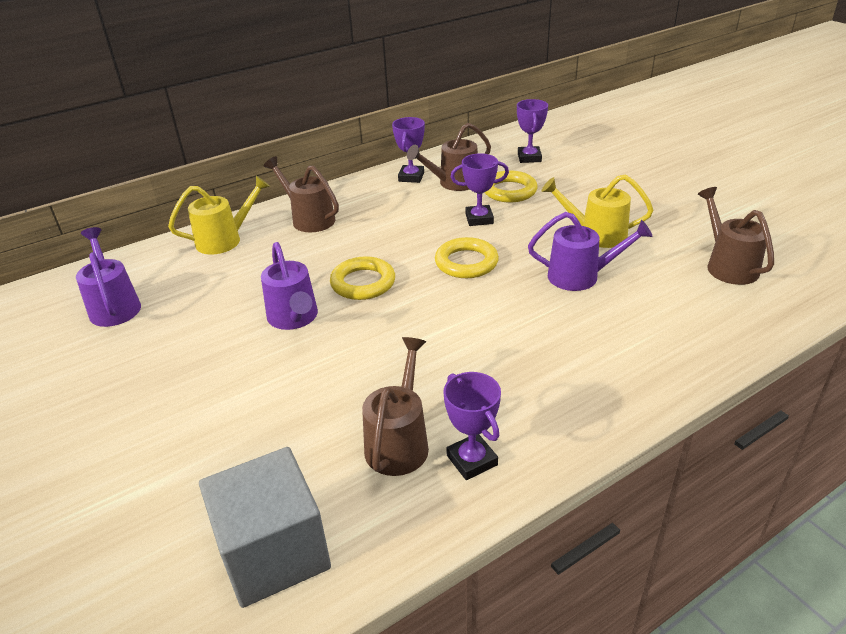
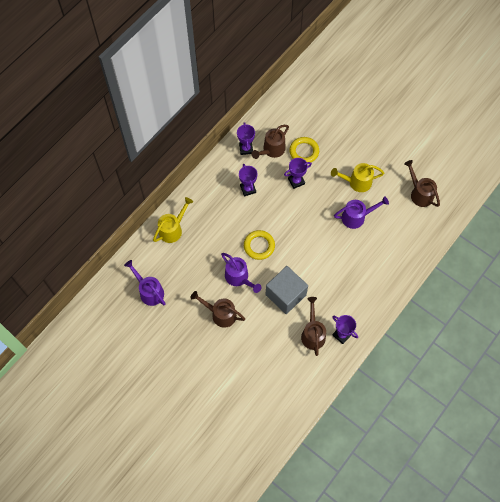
camera: 20 degrees left, 30 degrees up
grey cube [199,447,331,608] -> grey cube moved to [266,266,308,314]
brown watering can [264,156,339,232] -> brown watering can moved to [190,291,245,328]
yellow ring [435,237,499,278] -> none
purple trophy [517,99,548,163] -> purple trophy moved to [239,164,257,196]

